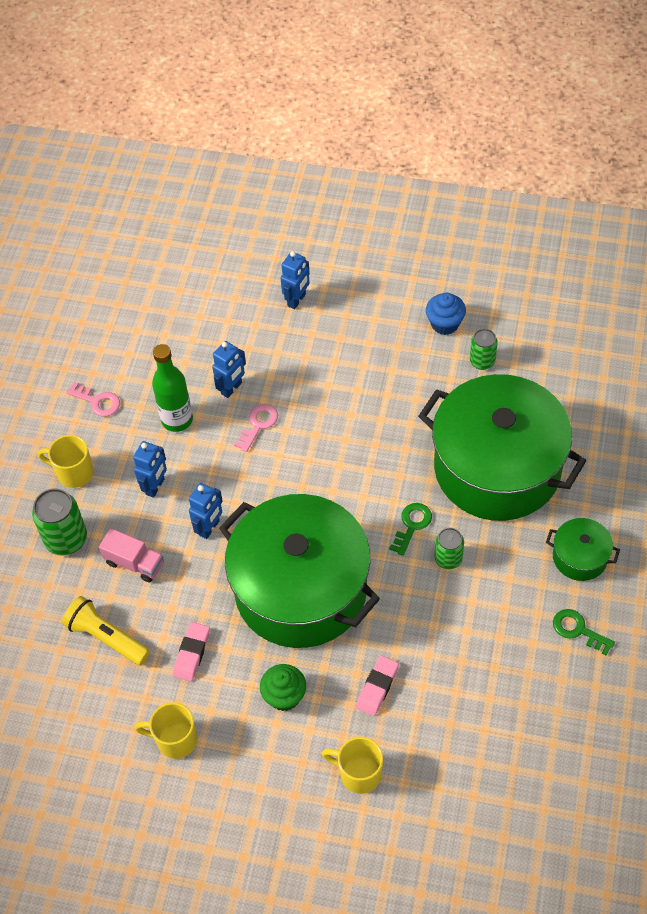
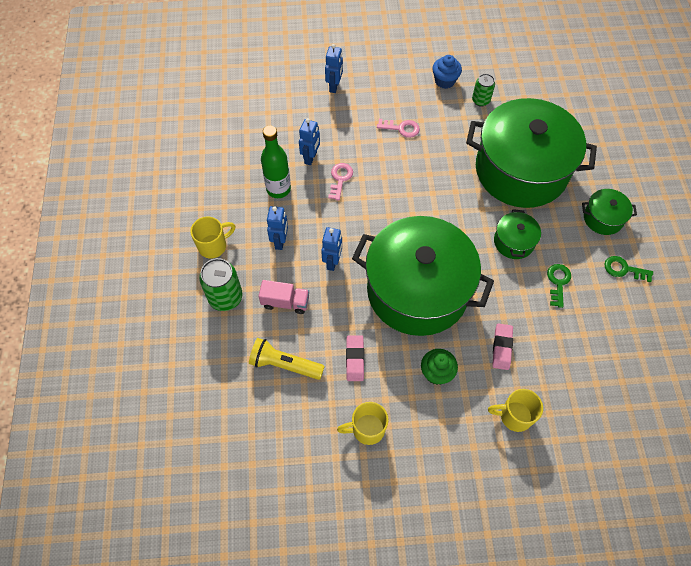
camera: 20 degrees left, 5 degrees up
yellow mug [37,435,93,488] -> yellow mug turned 150 degrees clockwise [190,217,235,259]
pink key [66,382,120,417] -> pink key moved to [377,119,420,138]
green key [389,503,432,556] -> green key moved to [547,264,571,308]
green can [435,528,464,569] -> green pot [494,209,541,259]

